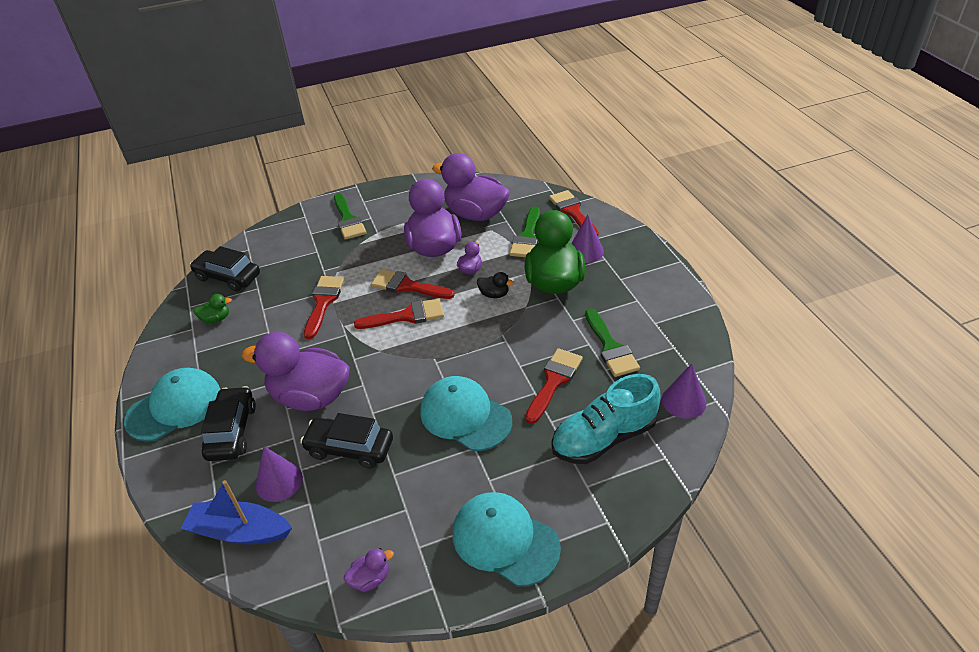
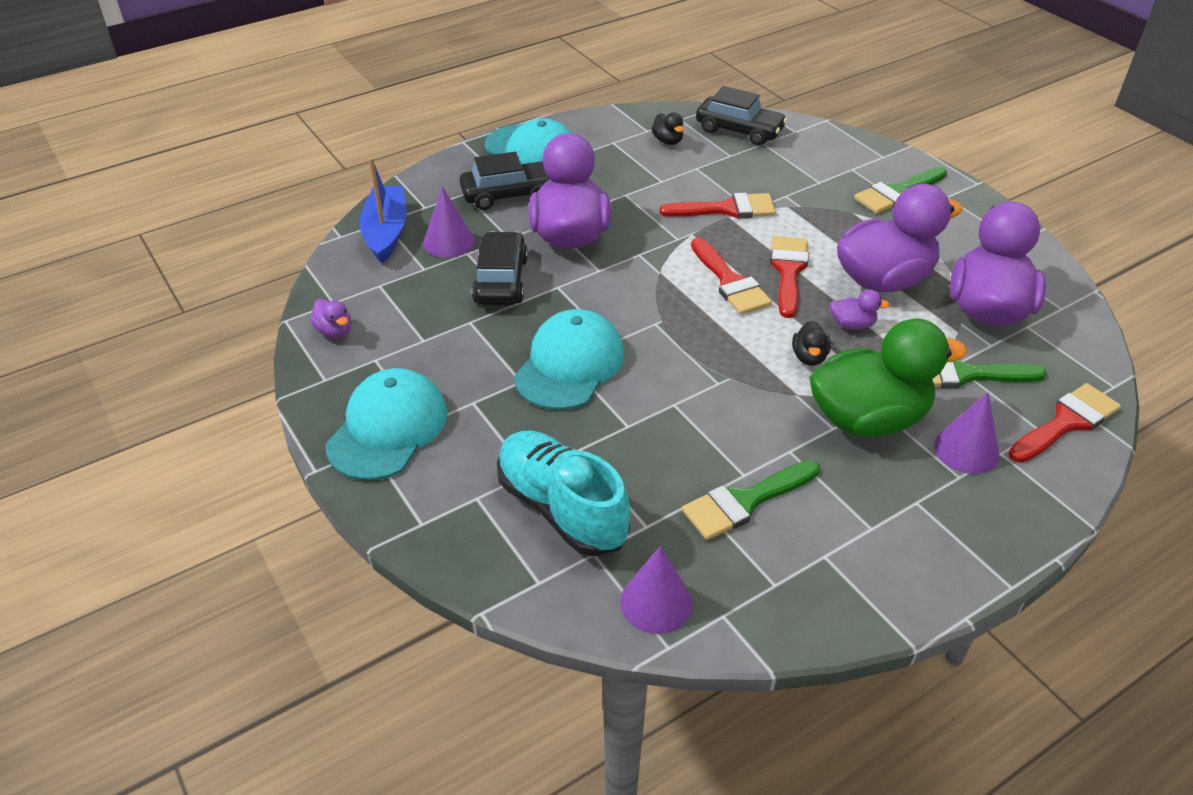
camera: 75 degrees right, 0 degrees up
black car [190,246,260,292] -> black car turned 105 degrees clockwise [696,86,787,146]
green duck [193,294,232,323] -> black duck [651,113,684,145]
red brush [525,348,583,424] -> none

